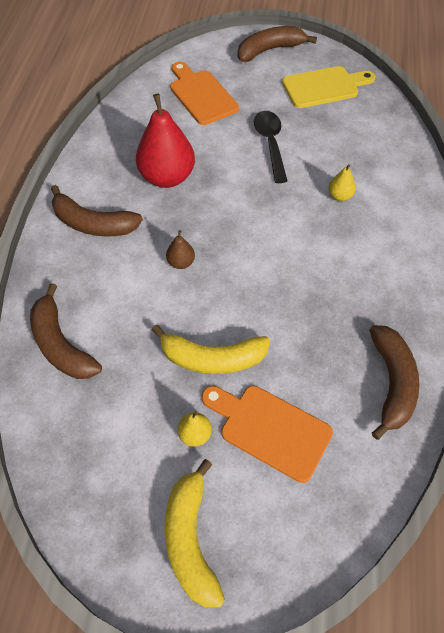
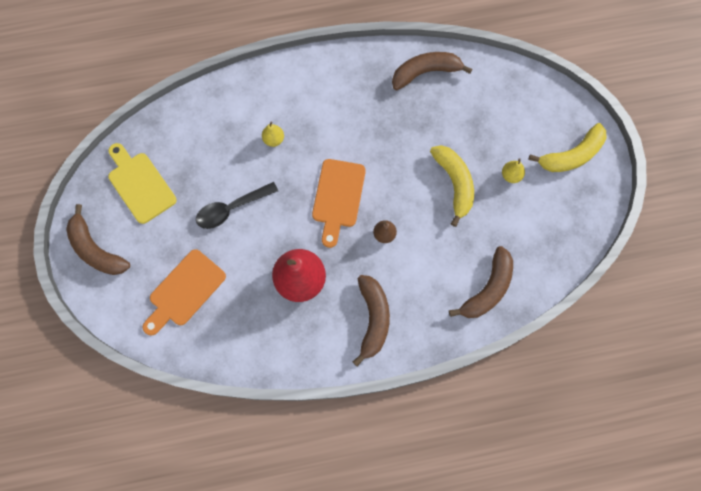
camera: 110 degrees left, 15 degrees up
orange cutting board [202,386,333,483] -> orange cutting board moved to [312,159,366,248]

